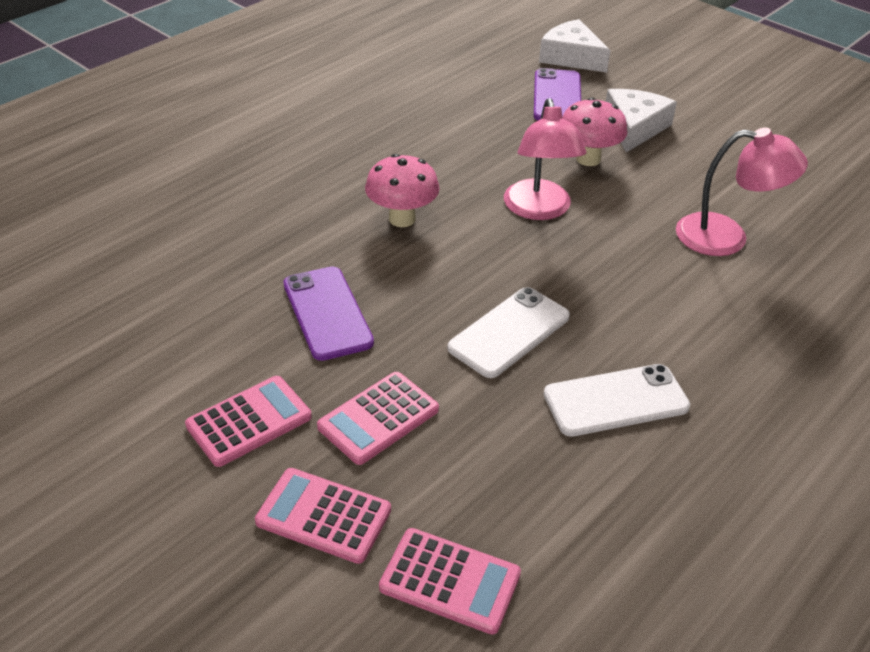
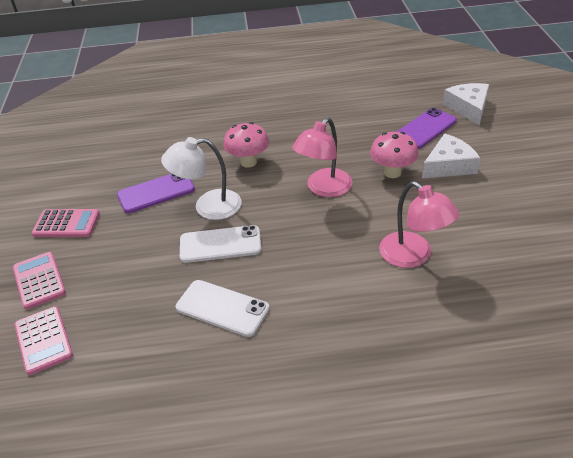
camera: 45 degrees right, 0 degrees up
purple phone [283,266,374,361] -> purple phone turned 45 degrees clockwise [117,174,195,213]
pink calculator [317,372,439,465] -> none
none -> white lamp [161,137,242,220]

